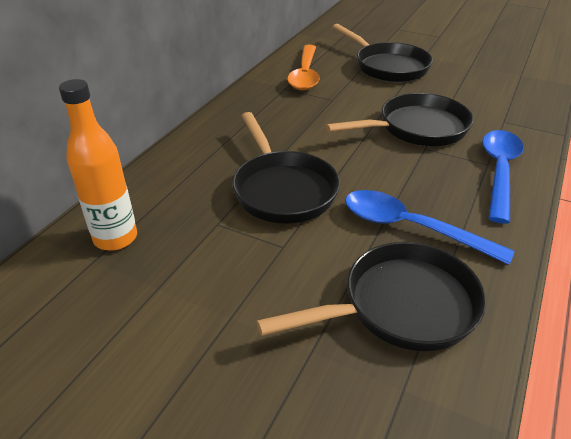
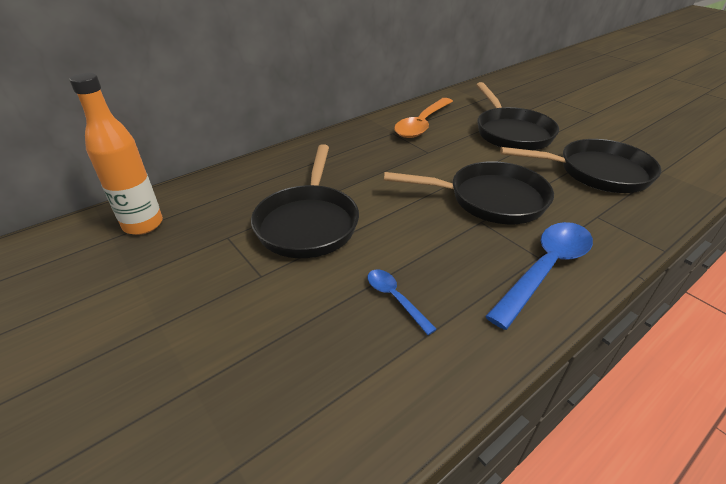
camera: 25 degrees right, 0 degrees up
black pan [257,242,486,351] -> black pan moved to [500,139,661,193]
blue spoon [345,190,514,265] -> blue spoon [368,270,437,335], size x0.51

